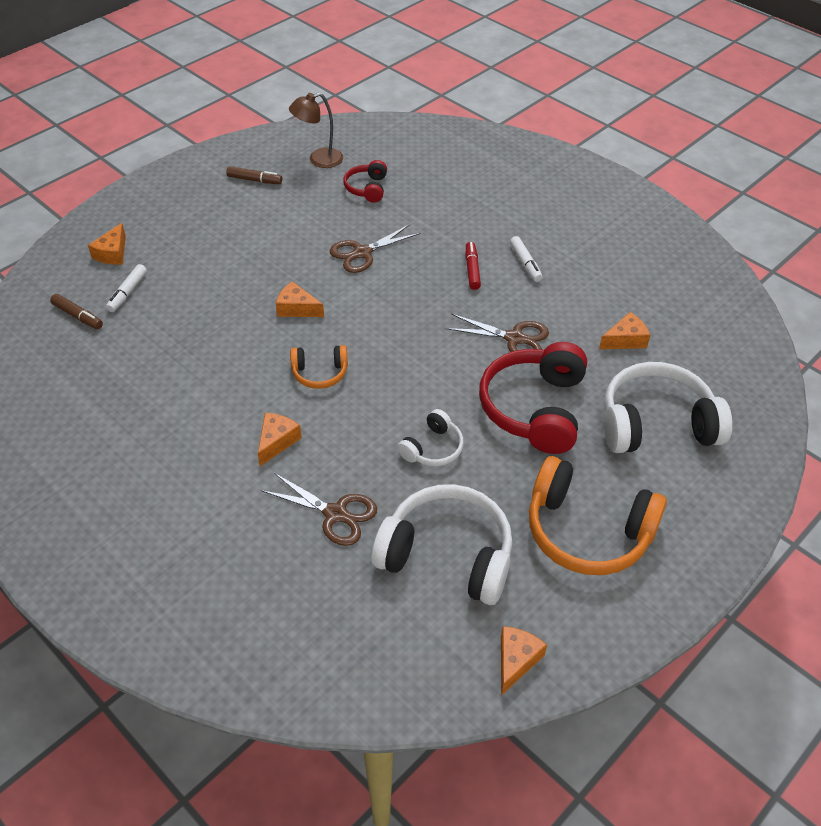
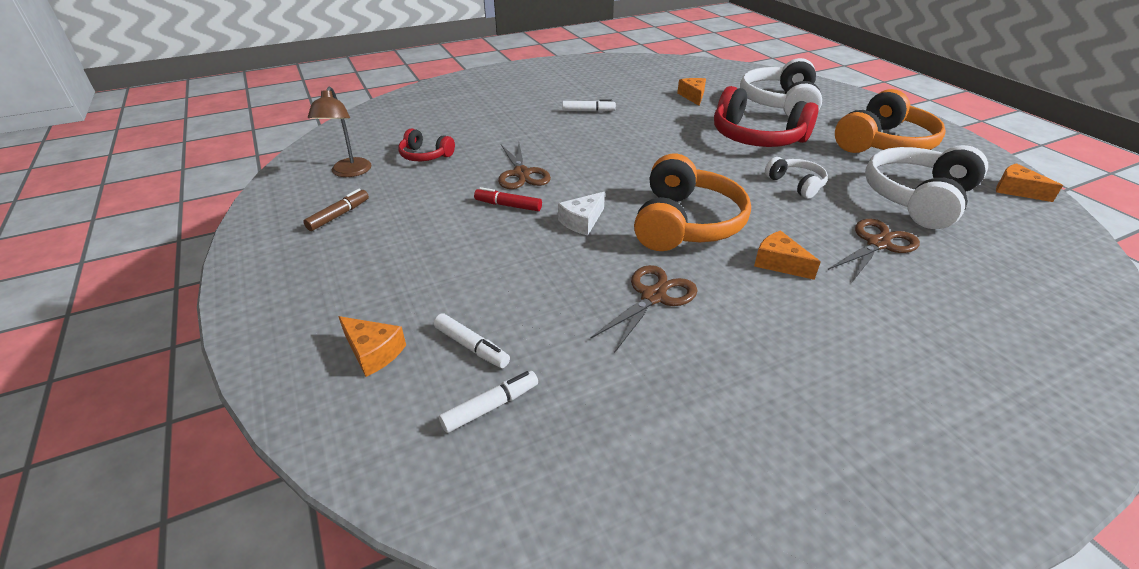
camera: 70 degrees left, 10 degrees down
brown marker [50,294,103,329] -> white marker [439,371,538,433]
orange cheese [276,281,324,317] -> white cheese [558,192,605,235]
orange headphones [290,345,348,389] -> orange headphones [634,154,751,251], size x1.96
brown scissors [445,314,549,352] -> brown scissors moved to [590,265,698,353]
red marker [466,242,481,290] -> red marker moved to [474,187,542,211]

